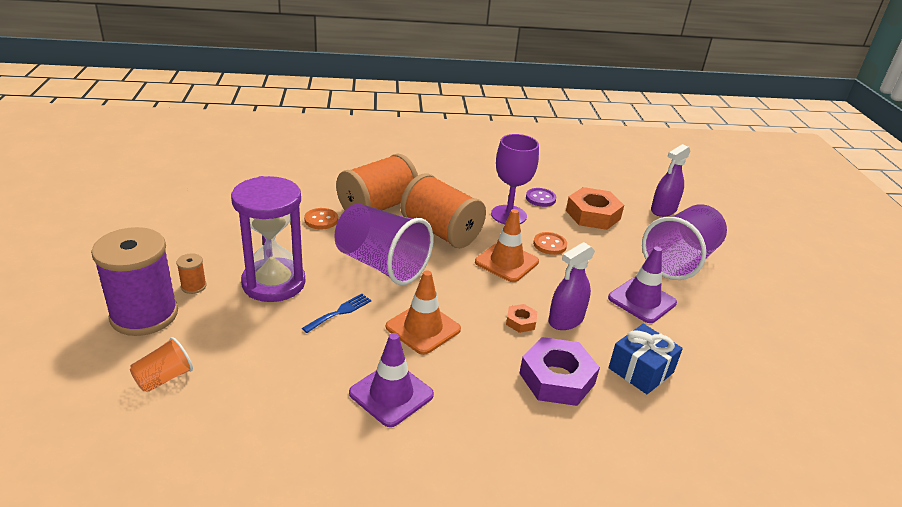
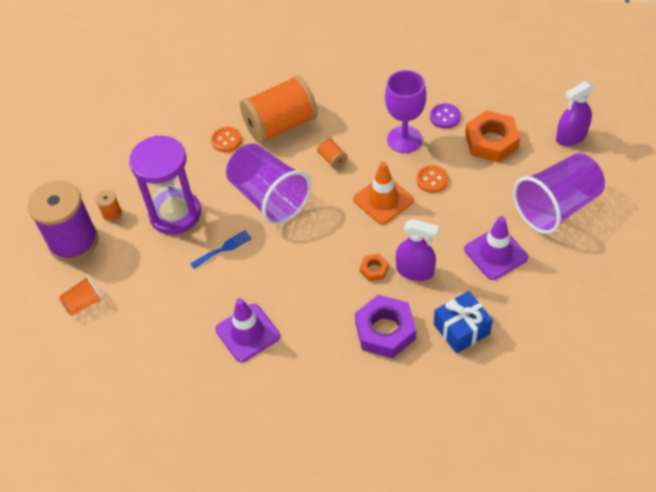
camera: 20 degrees right, 20 degrees up
orange traffic cone [386,270,461,355] -> none
orange spool [400,173,486,248] -> orange spool [317,138,347,169], size x0.40
purple spray bottle [548,242,595,330] -> purple spray bottle turned 135 degrees counterclockwise [396,219,439,281]

